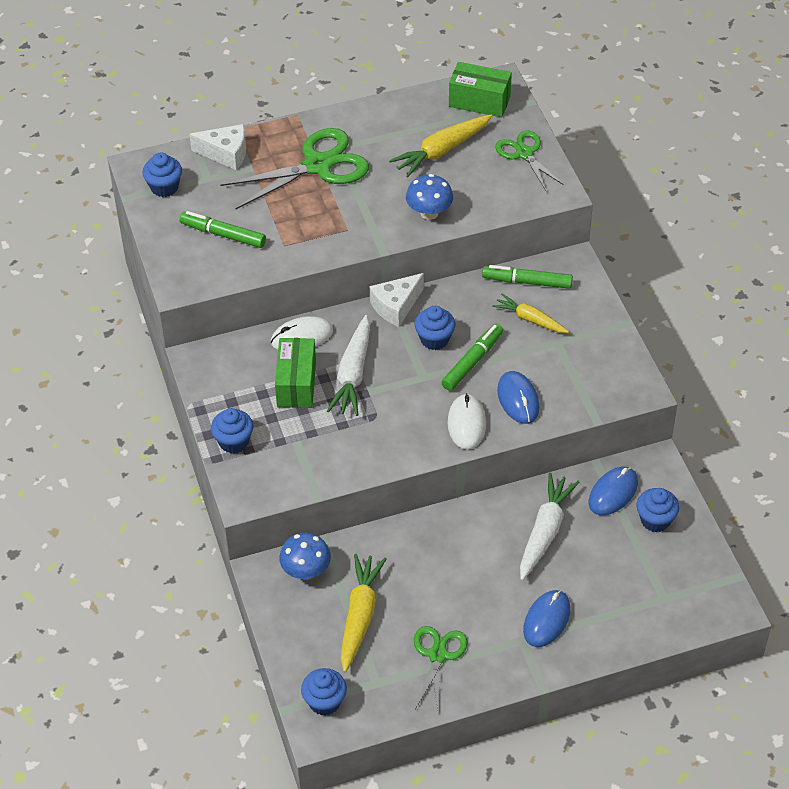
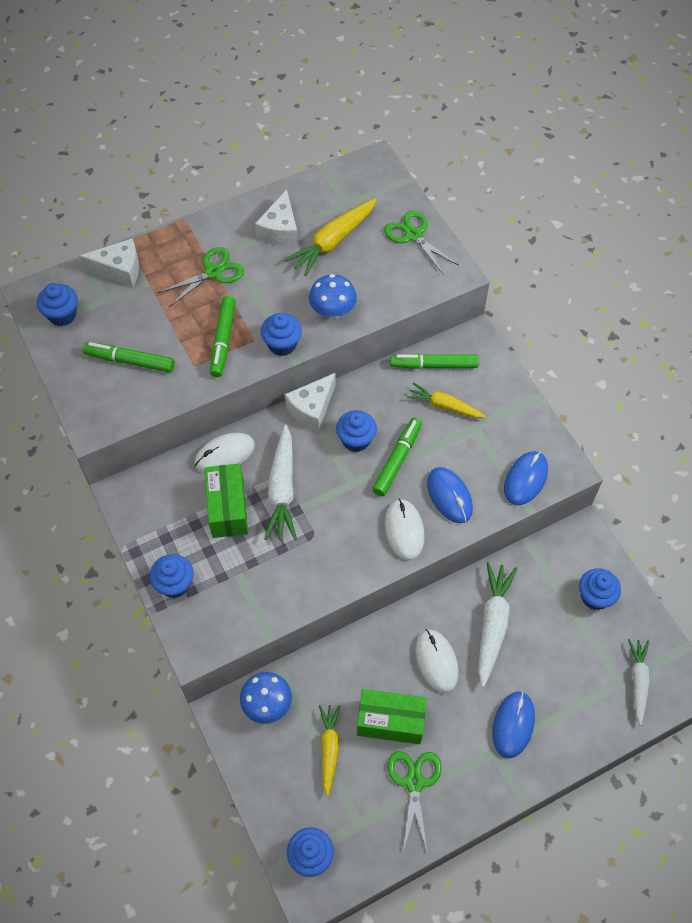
camera: 10 degrees left, 10 degrees up
green scissors [220,128,369,209] -> green scissors [158,247,244,307], size x0.59
yellow carrot [341,554,387,673] -> yellow carrot [319,705,340,797], size x0.65
green box [449,62,512,117] -> green box moved to [357,689,427,744]
blue mouse [589,467,638,515] -> blue mouse moved to [504,451,548,505]
none -> green marker [210,296,236,377]
none -> white cheese [255,189,298,246]
none -> blue cupcake [261,313,302,356]
none -> white mouse [415,629,459,693]
none -> white carrot [628,639,650,725]

